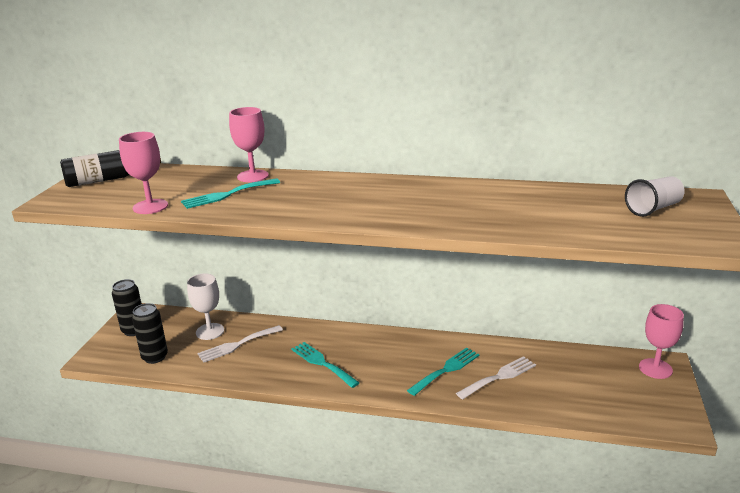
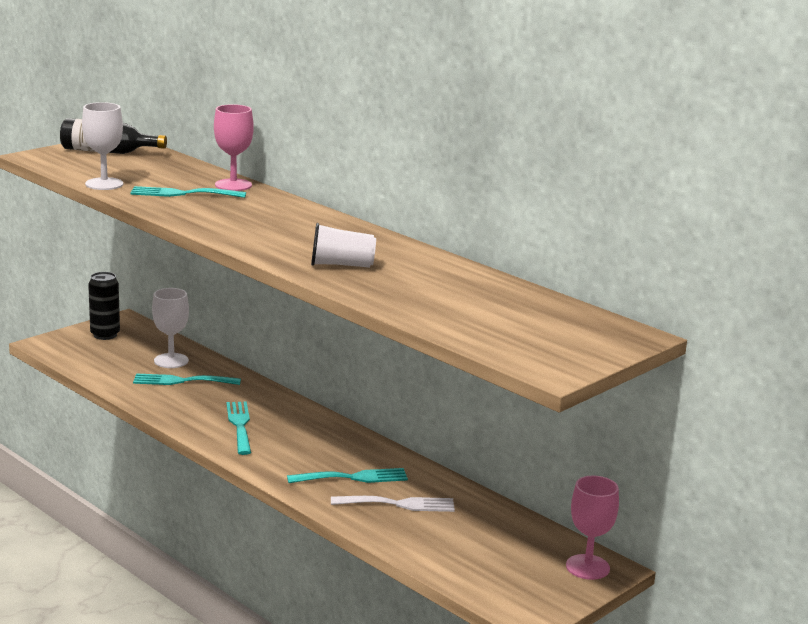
camera: 30 degrees right, 5 degrees down
pink goblet [119,132,168,214] -> white goblet [82,102,123,190]
black can [132,303,168,364] -> none
white fork [197,325,283,363] -> turquoise fork [133,373,241,385]
white cup [625,176,685,217] -> white cup moved to [311,223,376,268]

